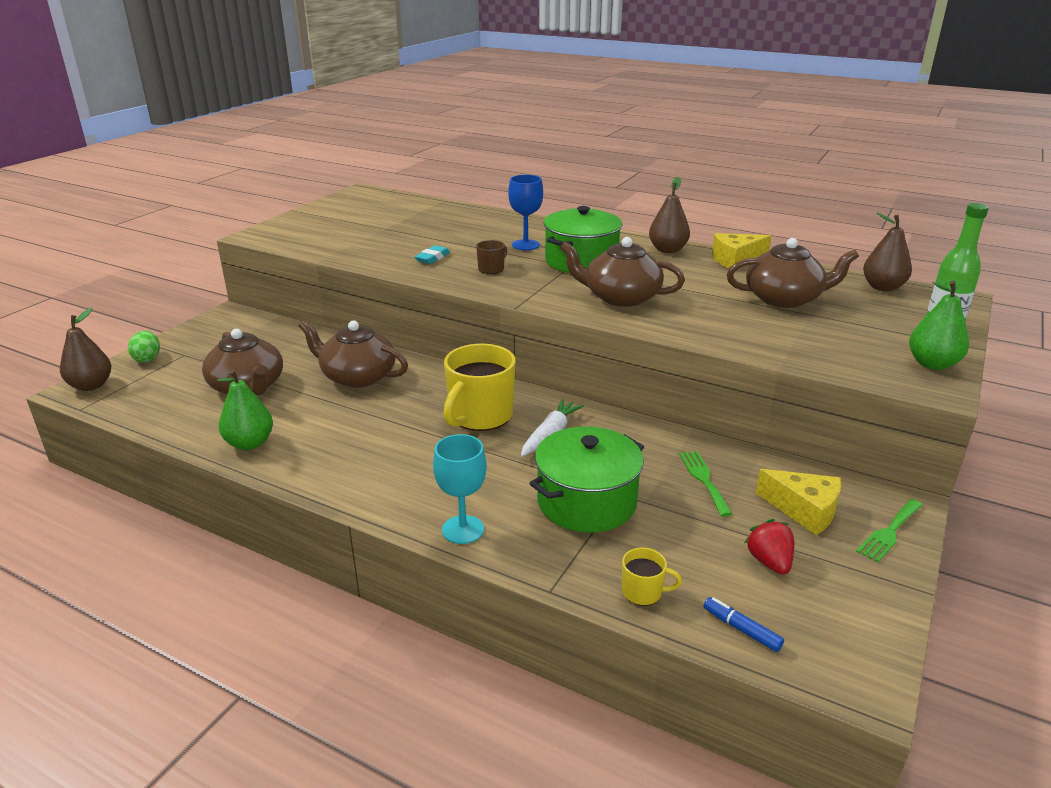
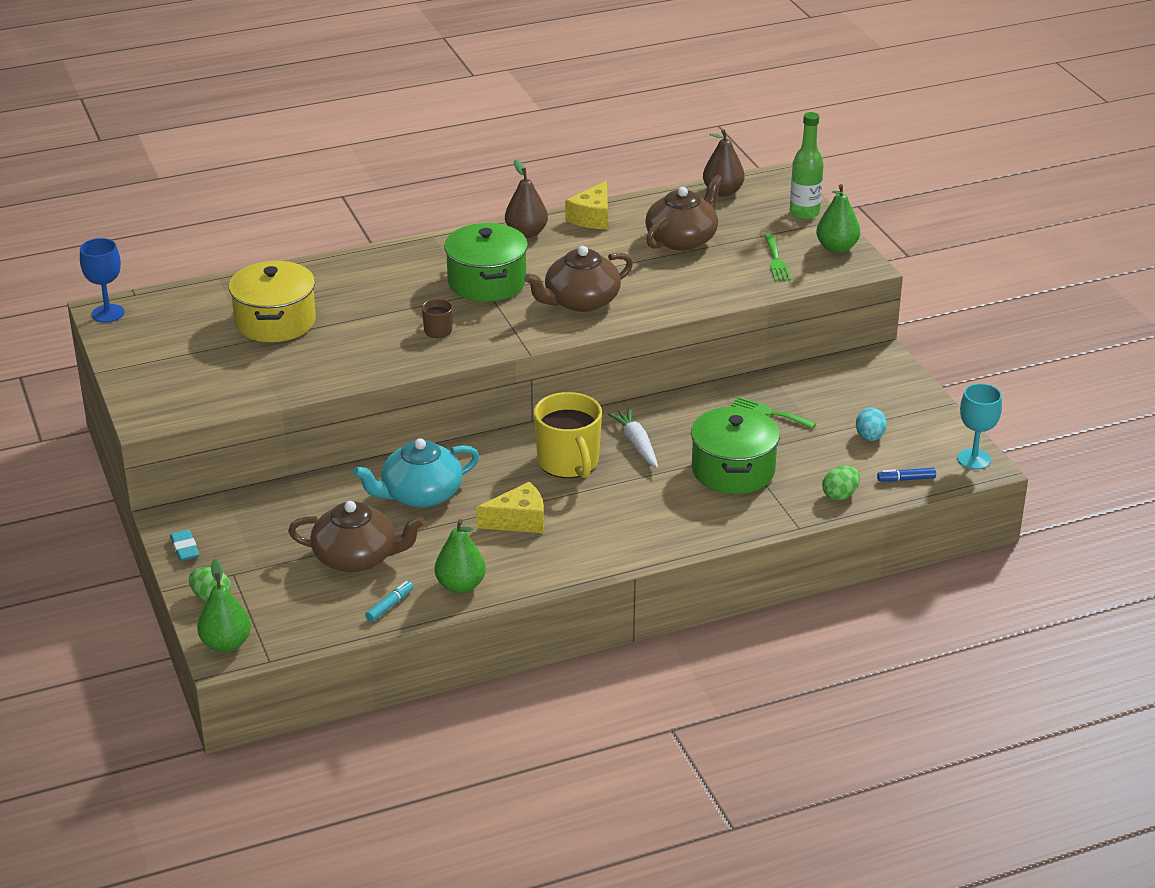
camera: 50 degrees left, 5 degrees up
brown pear [60,308,111,391] -> green pear [197,559,251,652]
brown teapot [299,320,408,388] -> turquoise teapot [353,438,479,507]
turquoise eraser [415,245,450,264] -> turquoise eraser moved to [170,530,199,561]
turquoise goblet [433,434,487,544] -> turquoise goblet moved to [957,383,1002,469]
blue goblet [508,175,543,250] -> blue goblet moved to [80,238,125,323]
yellow mug [622,548,682,606] -> green egg [822,466,860,500]
red strawberry [744,519,794,574] -> turquoise egg [856,408,887,441]
yellow cheese [756,469,841,535] -> yellow cheese moved to [476,482,544,533]
green fork [856,499,923,563] -> green fork moved to [764,234,791,281]
none -> yellow pot [229,261,316,342]
none -> turquoise marker [365,581,413,622]

